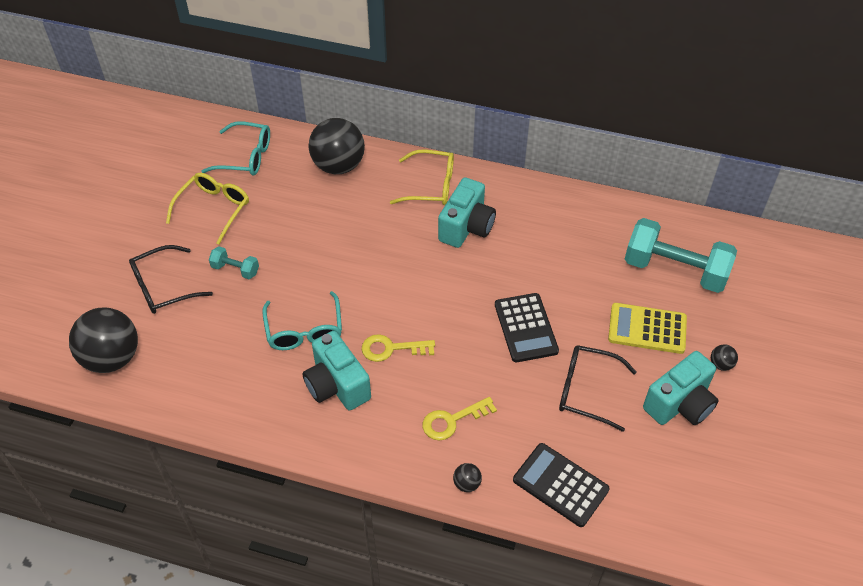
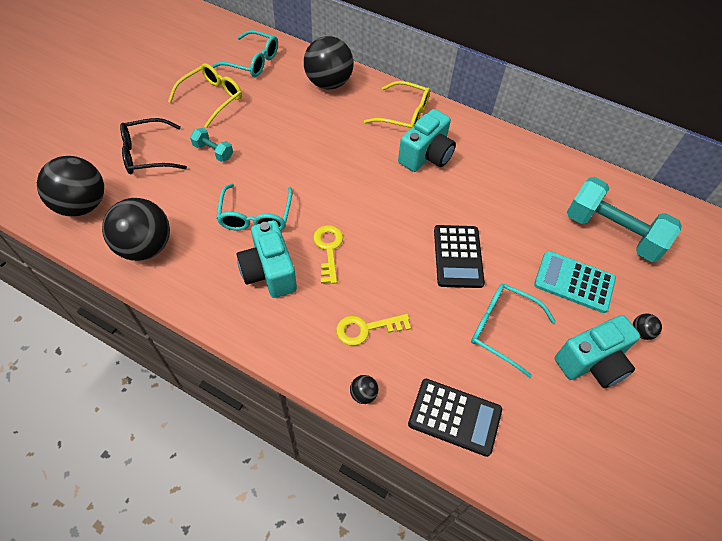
camera: 10 degrees right, 5 degrees up
yellow key [361,334,435,362] -> yellow key turned 75 degrees clockwise [313,225,343,284]
black calculator [513,443,609,527] -> black calculator turned 150 degrees clockwise [408,379,502,457]
black glasses [559,345,637,432] -> turquoise glasses [471,283,556,378]
yellow calculator [608,303,687,354] -> turquoise calculator [534,251,616,313]
none -> black ball [102,198,170,261]

